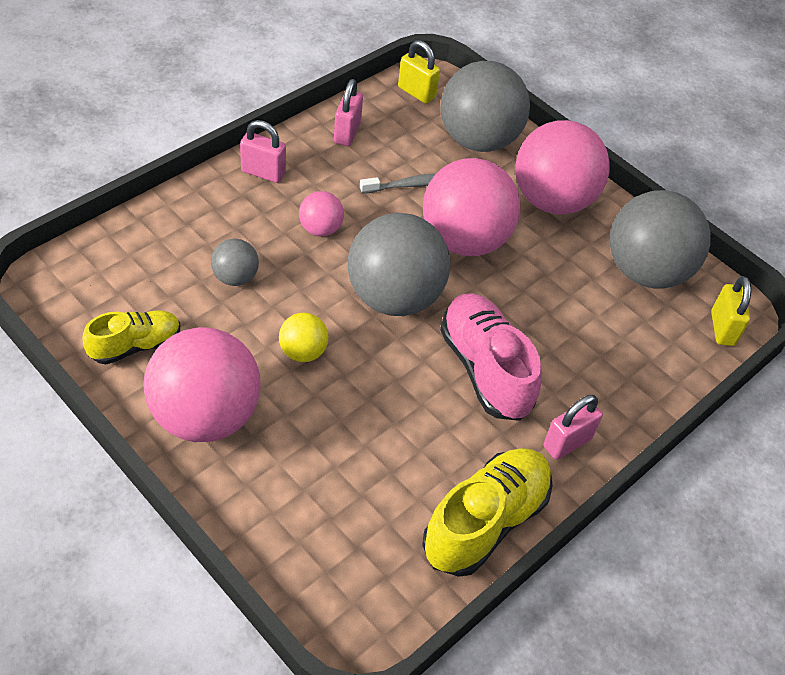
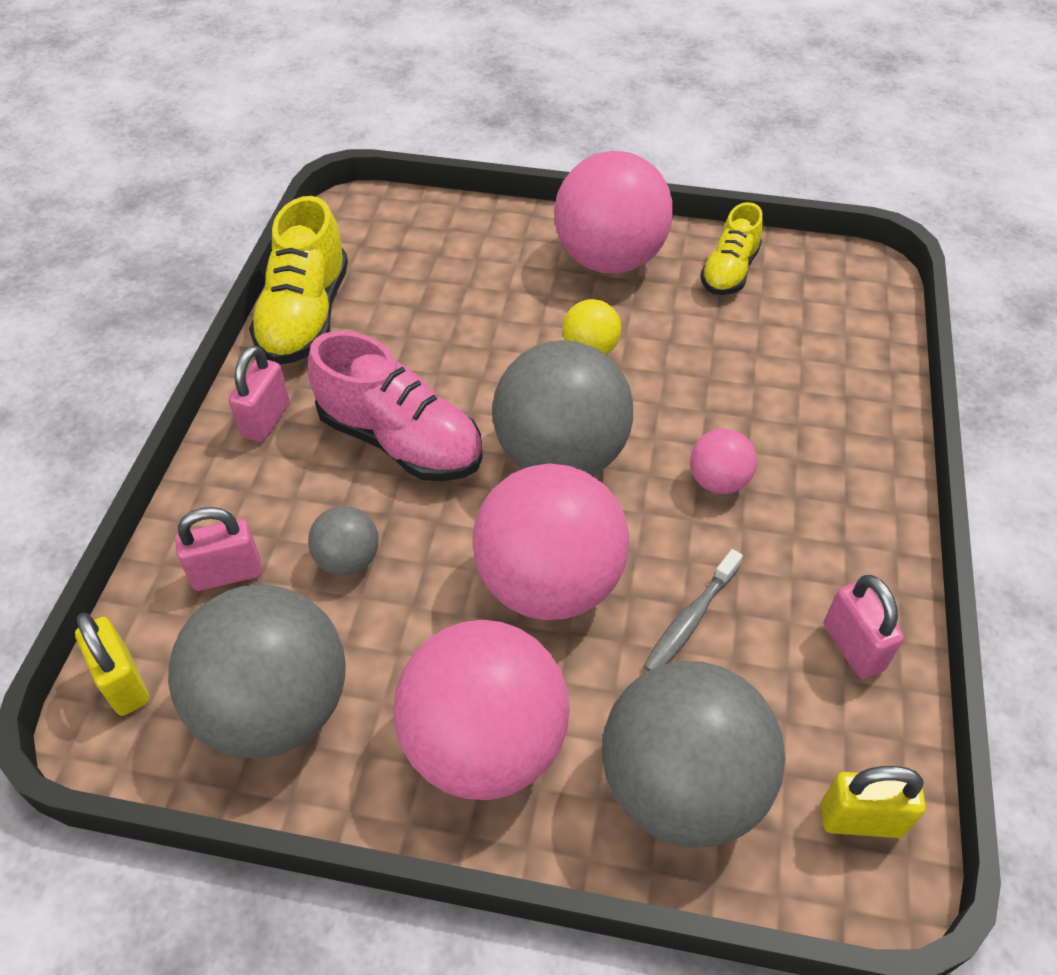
camera: 150 degrees right, 0 degrees up
grey ball [211,239,259,286] -> grey ball moved to [308,506,379,576]
pink padlock [240,120,286,183] -> pink padlock moved to [175,507,262,591]

